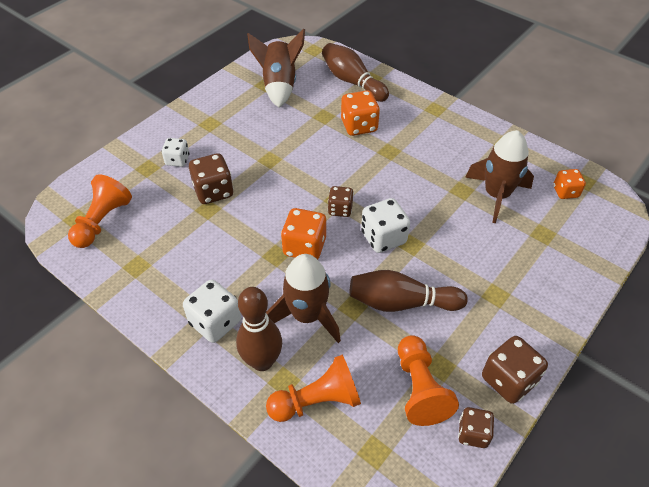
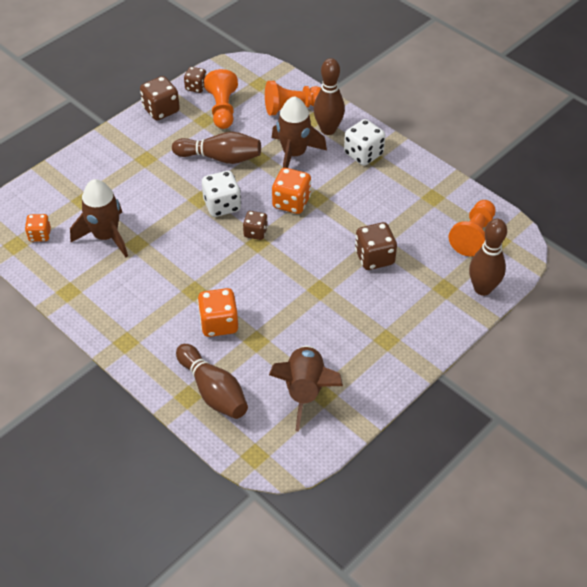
camera: 175 degrees left, 0 degrees up
white dice [162,138,190,167] -> none
none -> brown bowling pin [469,219,507,296]

